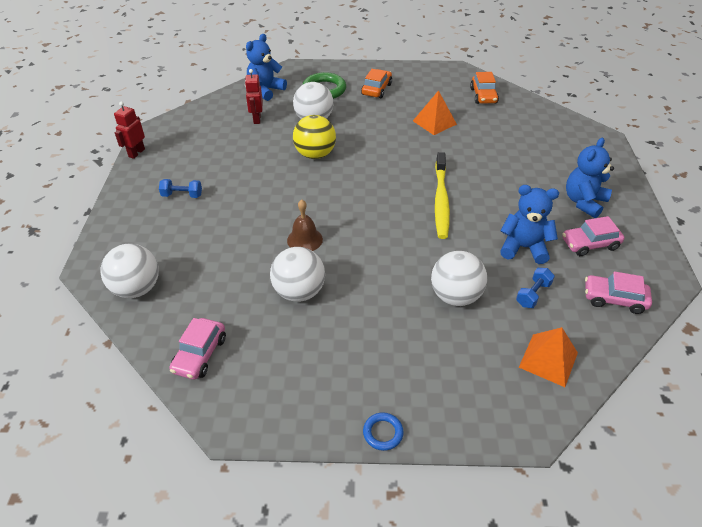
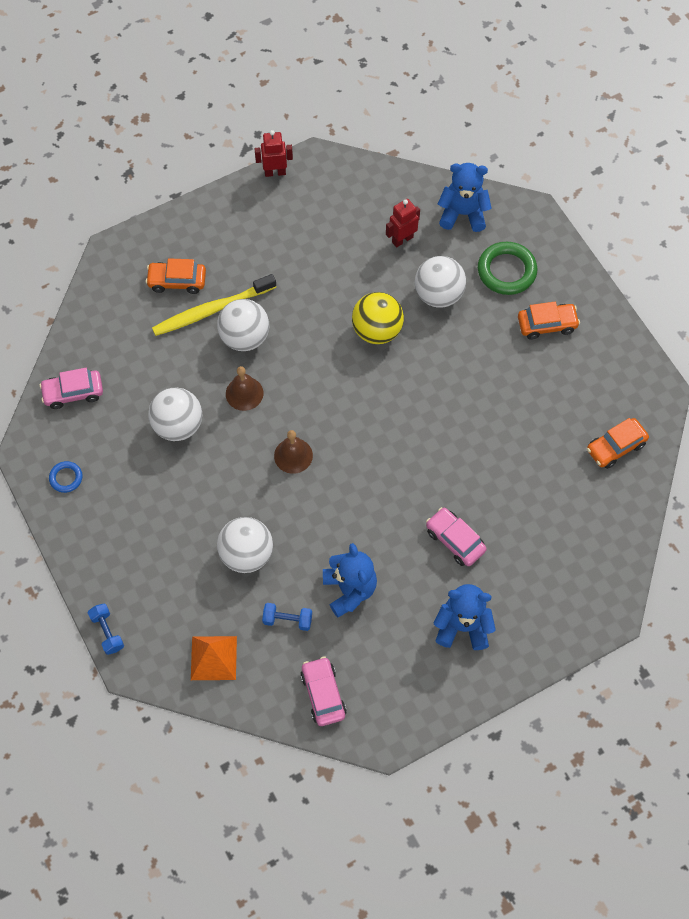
camera: 60 degrees right, 20 degrees up
white ball [100,243,159,298] -> white ball moved to [217,299,269,351]
blue dumbbell [159,179,202,198] -> blue dumbbell moved to [88,604,124,655]
blue ring [363,412,404,451] -> blue ring moved to [49,461,83,493]
orange pyramid [413,90,457,135] -> none
yellow toothbrush [435,152,450,239] -> yellow toothbrush moved to [152,274,276,336]
pink car [562,216,624,256] -> pink car moved to [426,507,487,566]
none -> orange car [146,258,206,294]
none -> brown bell [274,430,313,474]

